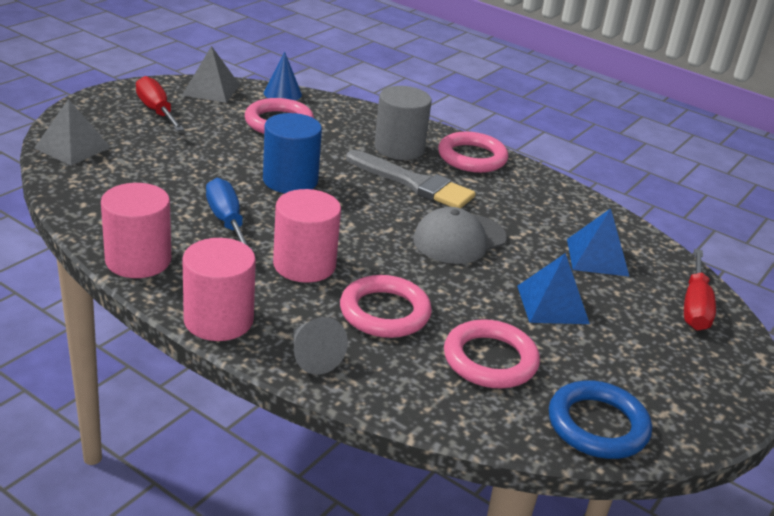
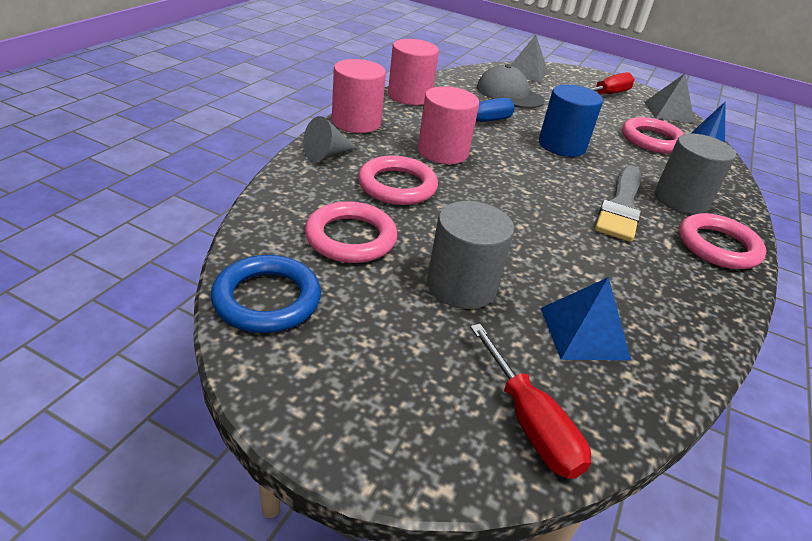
camera: 80 degrees right, 5 degrees up
grey cap [413,207,507,264] -> grey cap moved to [477,64,545,109]
blue pyramid [517,253,590,324] -> grey cylinder [427,201,514,309]
red screwdriver [684,249,716,331] -> red screwdriver turned 120 degrees counterclockwise [470,324,591,479]

